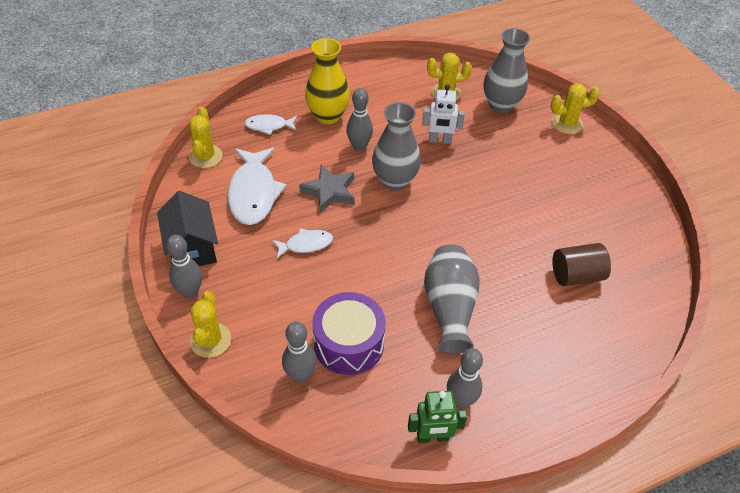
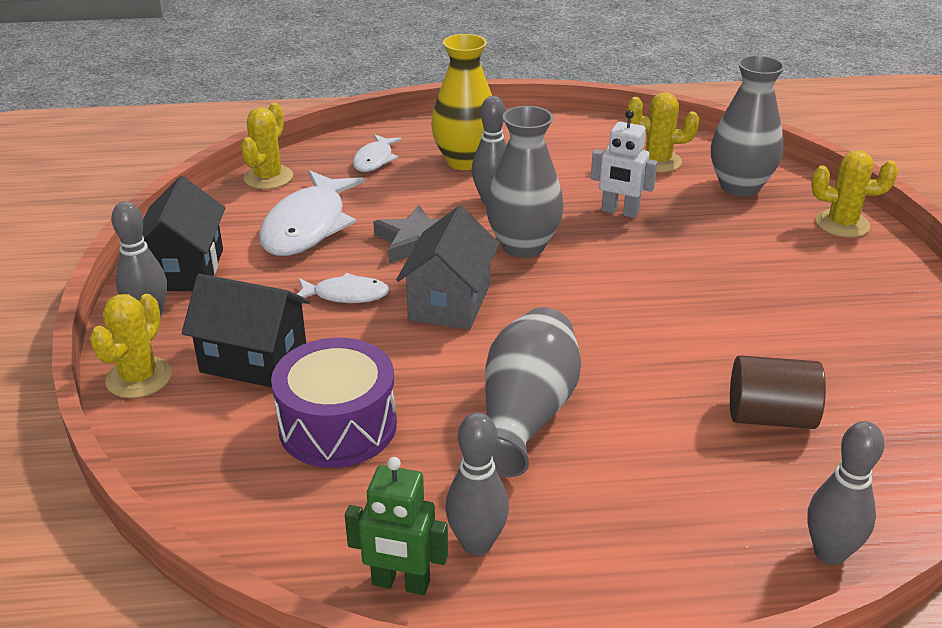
camera: 20 degrees right, 15 degrees down
white fish [245,114,297,135] -> white fish turned 90 degrees counterclockwise [353,134,402,172]
grey bowling pin [282,321,317,383] -> grey bowling pin moved to [807,421,885,565]
none -> black house [182,274,310,388]
none -> grey house [396,206,499,330]

